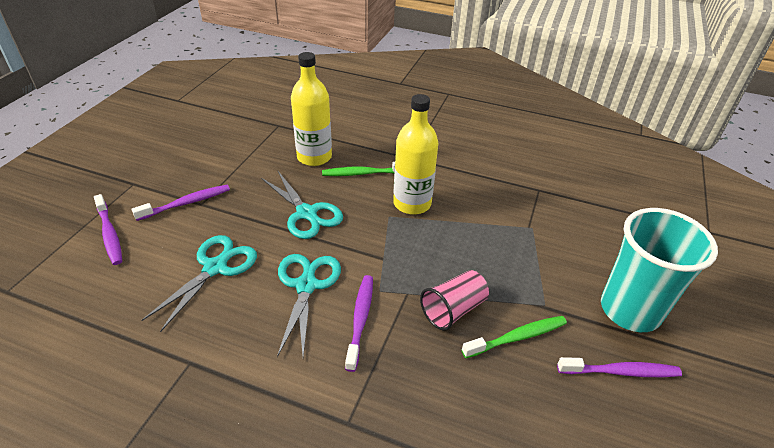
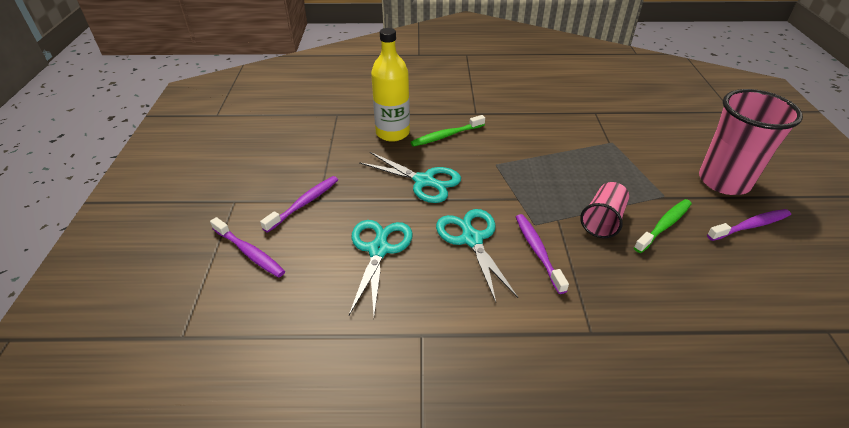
camera: 20 degrees left, 0 degrees up
yellow bottle [393,94,438,215] -> none
turquoise cup [601,208,718,332] -> pink cup [699,89,803,195]

